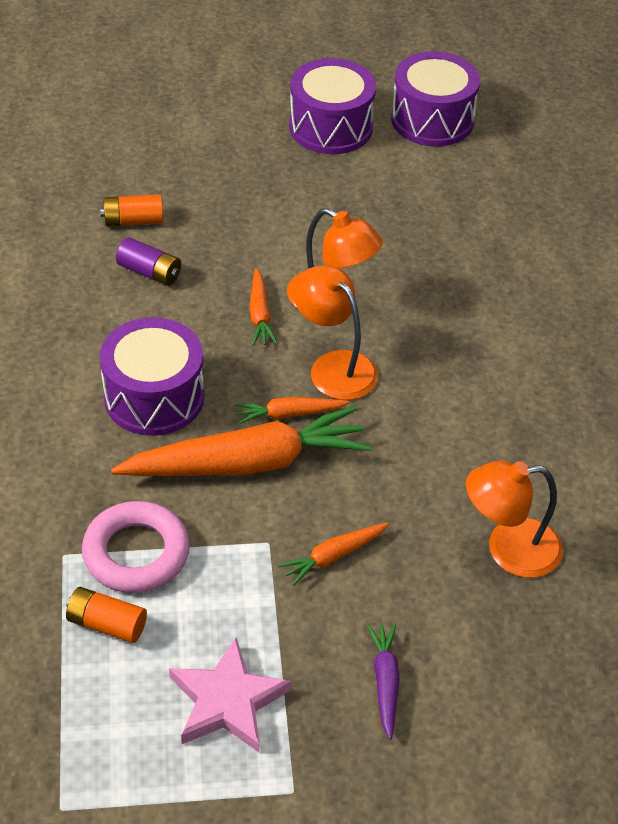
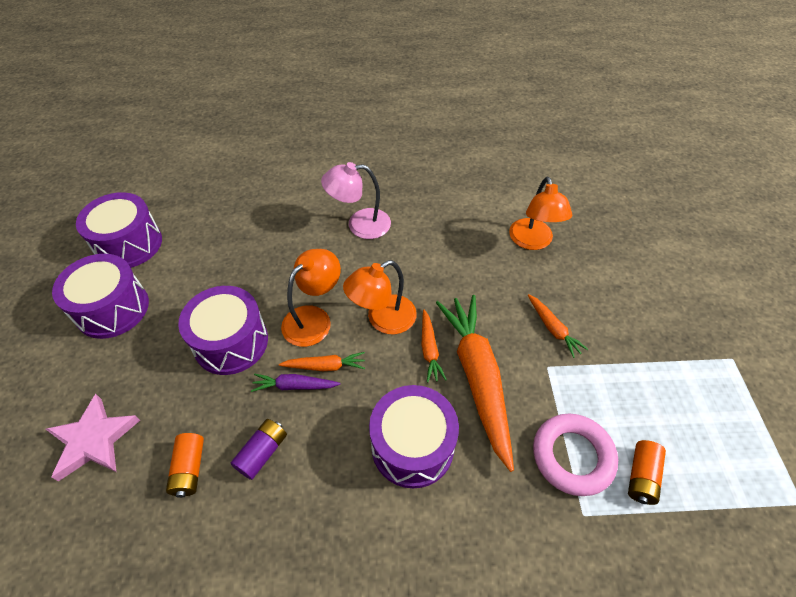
camera: 85 degrees left, 5 degrees up
pink star [169,638,292,752] -> pink star moved to [46,394,140,481]
purple carrot [367,623,400,740] -> purple carrot moved to [251,374,340,392]
none -> purple drum [178,286,268,375]
none -> pink lamp [321,162,391,239]

